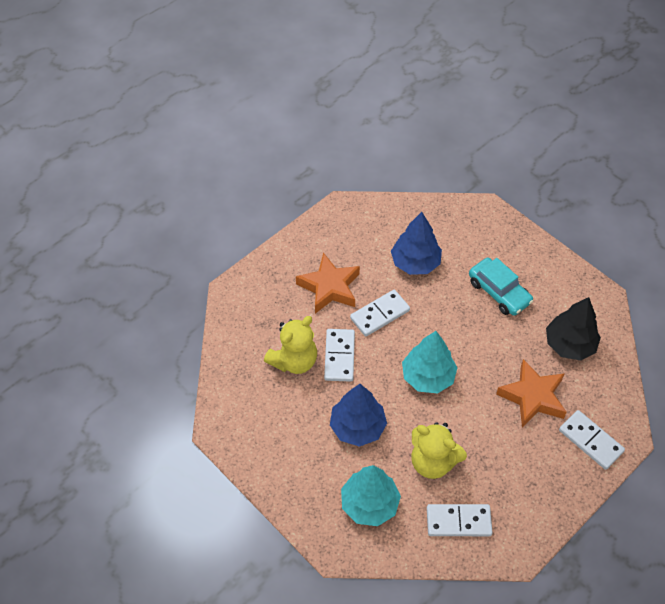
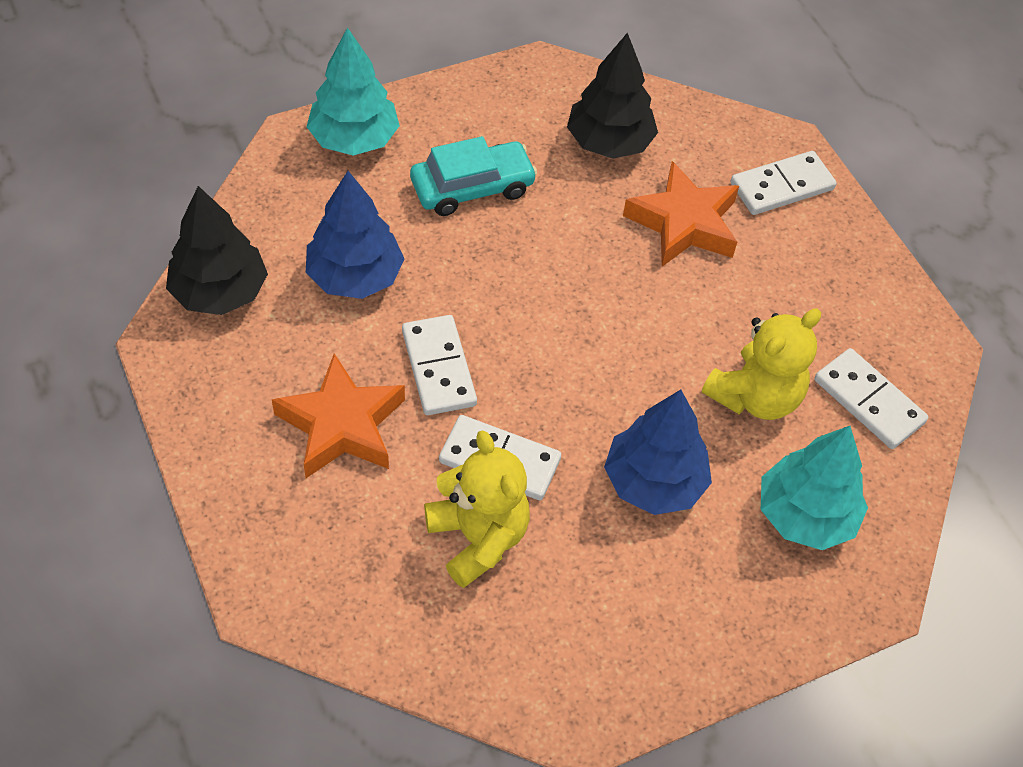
camera: 75 degrees left, 0 degrees up
turquoise tree [402,331,458,394] -> turquoise tree moved to [307,27,400,156]
white domino [427,504,493,536] -> white domino turned 60 degrees counterclockwise [814,348,928,449]
none -> black tree [166,186,268,315]

